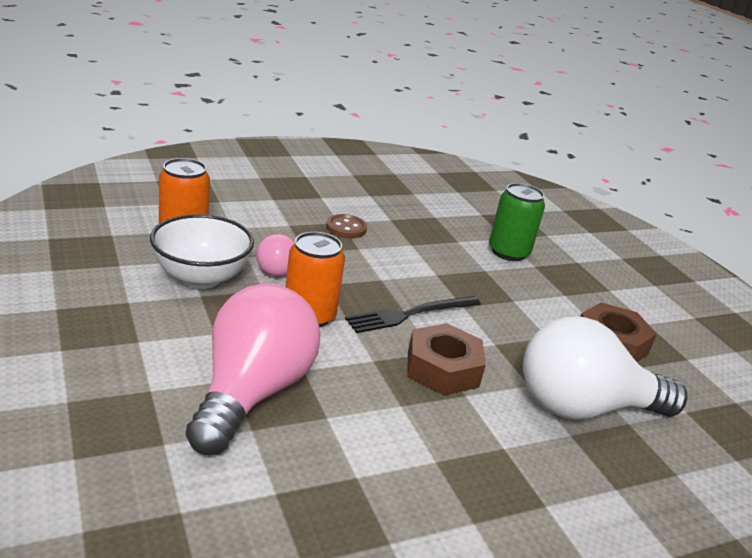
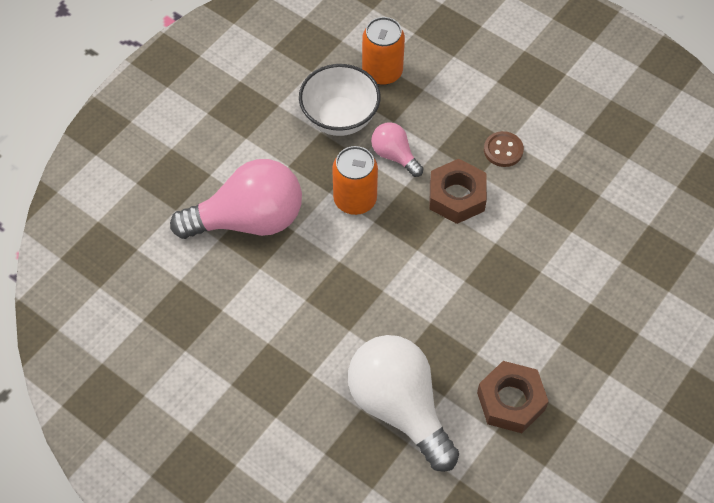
camera: 65 degrees right, 30 degrees up
black fork [345,296,481,333] -> none
brown nut [407,323,486,396] -> brown nut moved to [429,159,487,224]
green can [489,183,545,261] -> none

